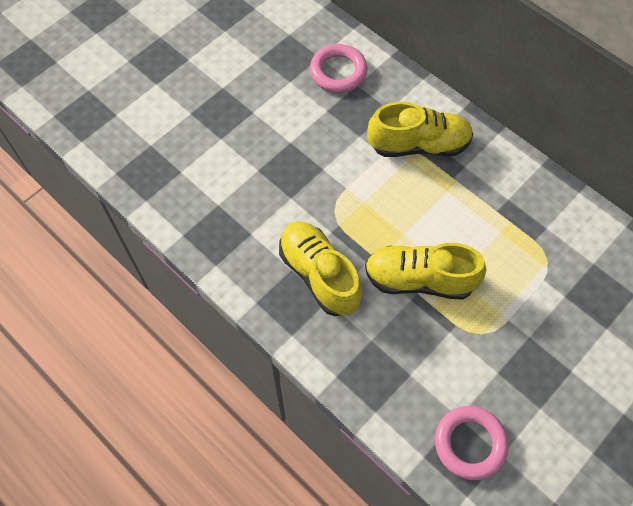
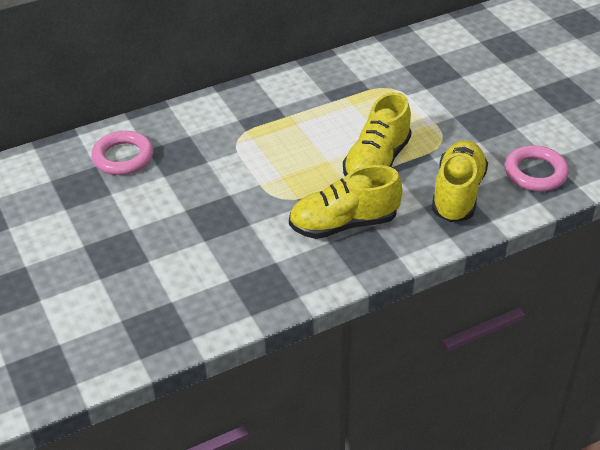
camera: 70 degrees left, 20 degrees down
yellow shoe [367,102,473,157] -> yellow shoe moved to [432,140,488,222]

